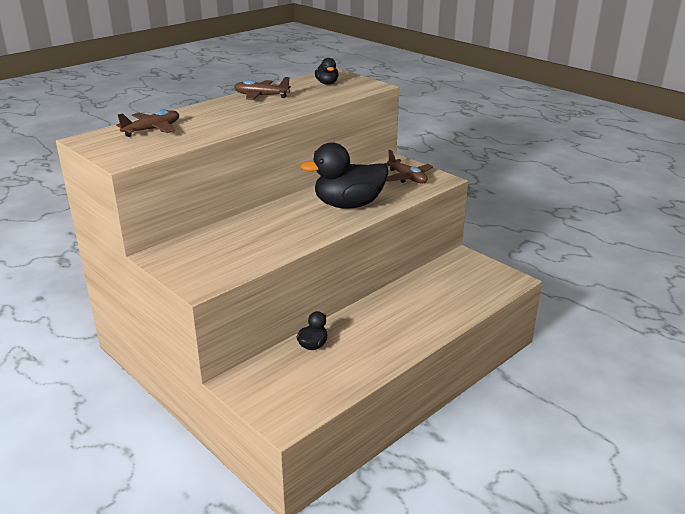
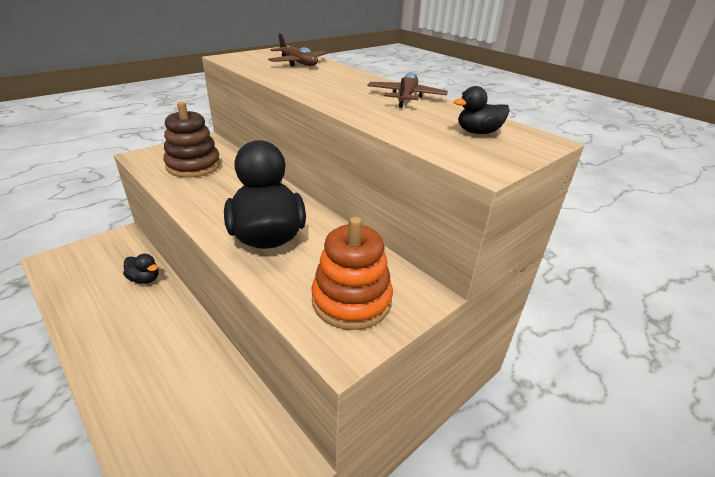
camera: 90 degrees right, 5 degrees up
brown plane [384,150,433,184] -> orange stacking toy [312,217,393,330]
none -> brown stacking toy [163,102,221,178]

